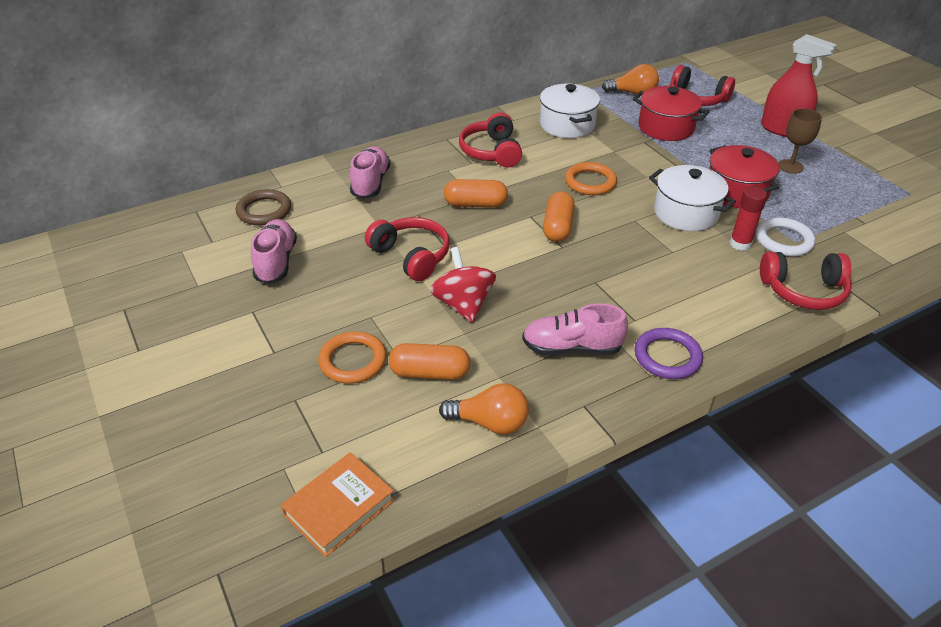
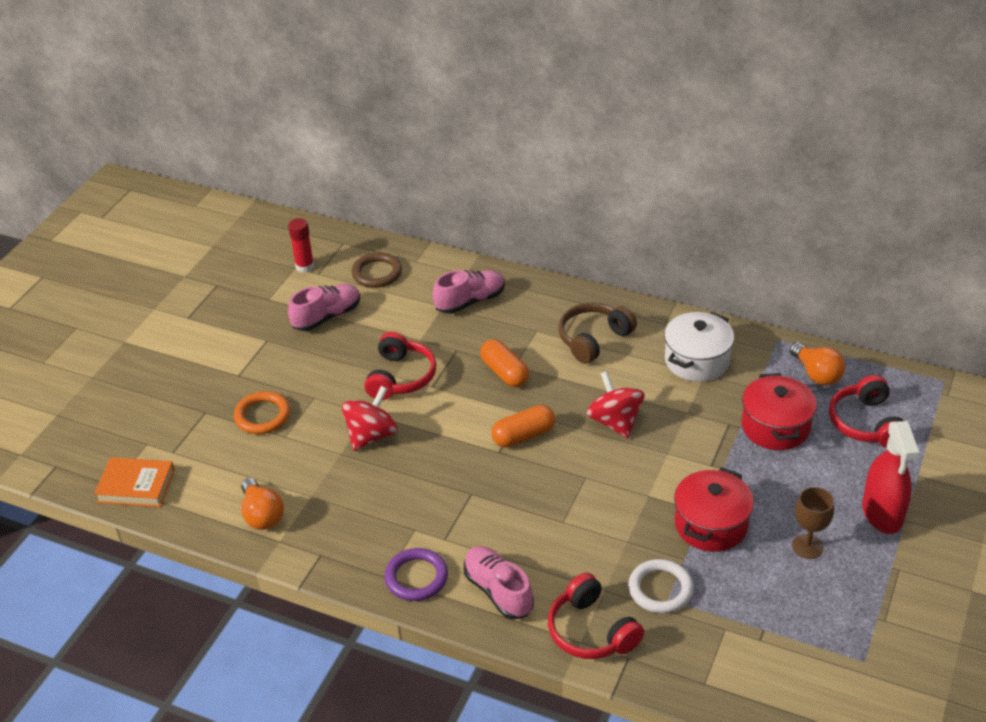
camera: 55 degrees right, 0 degrees up
orange capsule [389,343,470,380] -> none
red headphones [459,112,522,168] -> brown headphones [558,303,637,364]
pink shoe [522,303,628,355] -> pink shoe moved to [464,546,534,620]
orange ring [565,162,617,195] -> red spinning top [587,371,644,438]
white pot [649,165,736,231] -> none
red glue stick [730,186,767,251] -> red glue stick moved to [288,218,314,273]

